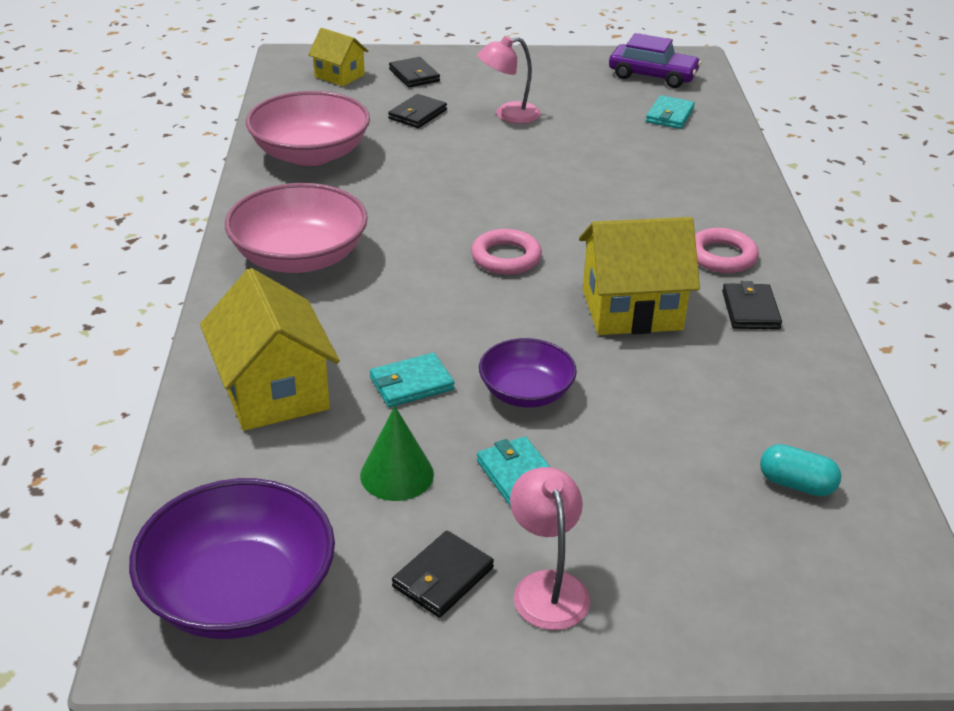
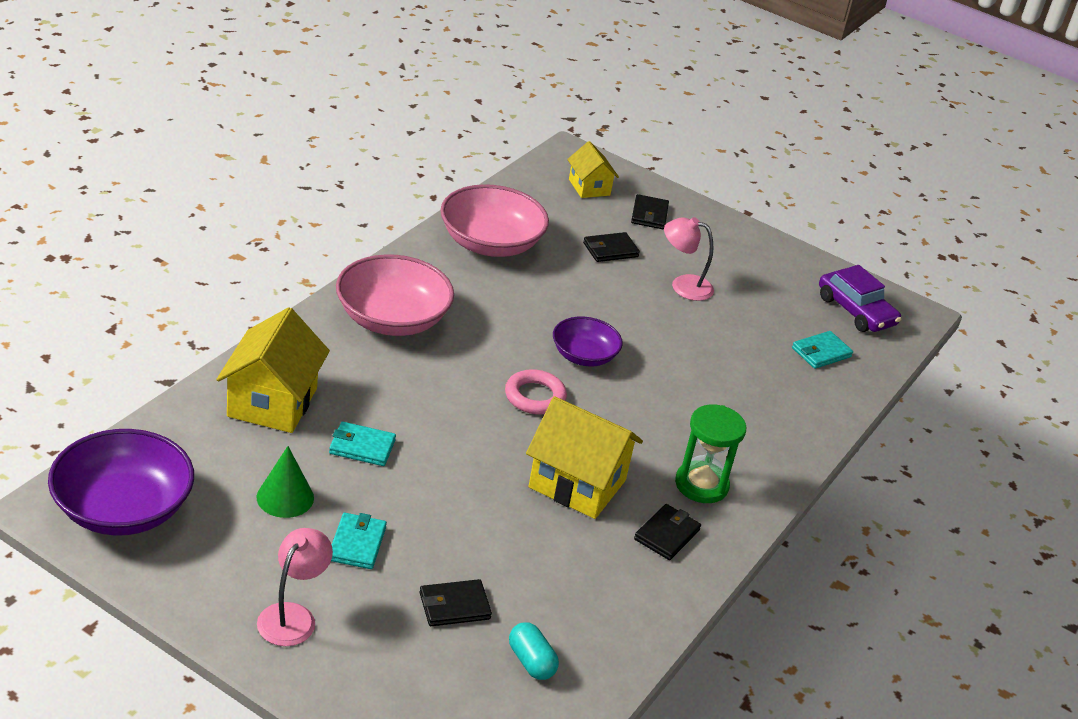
camera: 30 degrees right, 0 degrees up
black wallet [392,531,494,618] -> black wallet moved to [419,579,492,626]
purple bowl [479,338,577,408] -> purple bowl moved to [553,317,623,366]
pink ring [695,228,759,273] -> green hourglass [675,404,746,503]

